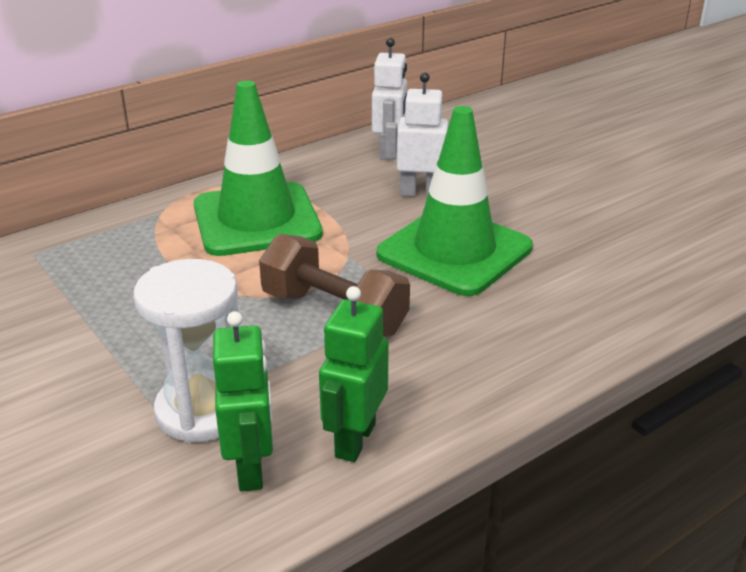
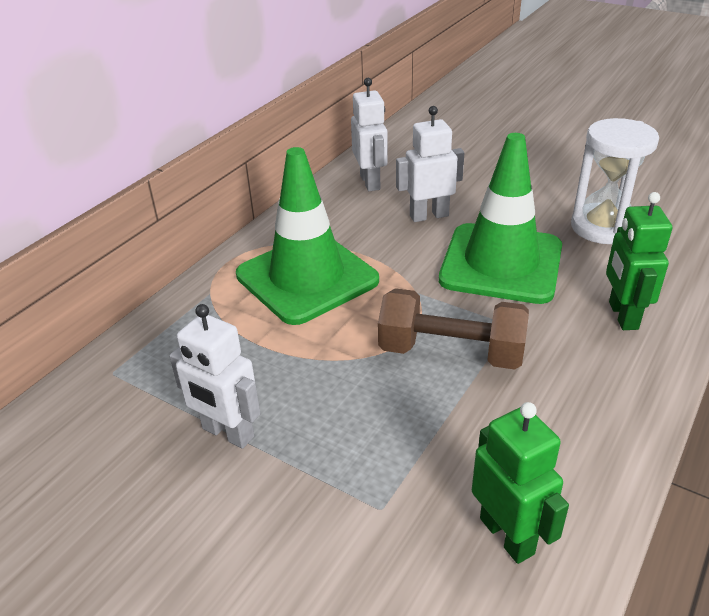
camera: 20 degrees left, 5 degrees up
white hourglass [134,259,240,443] -> white hourglass moved to [571,118,659,244]
green robot [319,286,389,462] -> green robot moved to [606,192,672,330]
none -> white robot [169,304,261,449]

